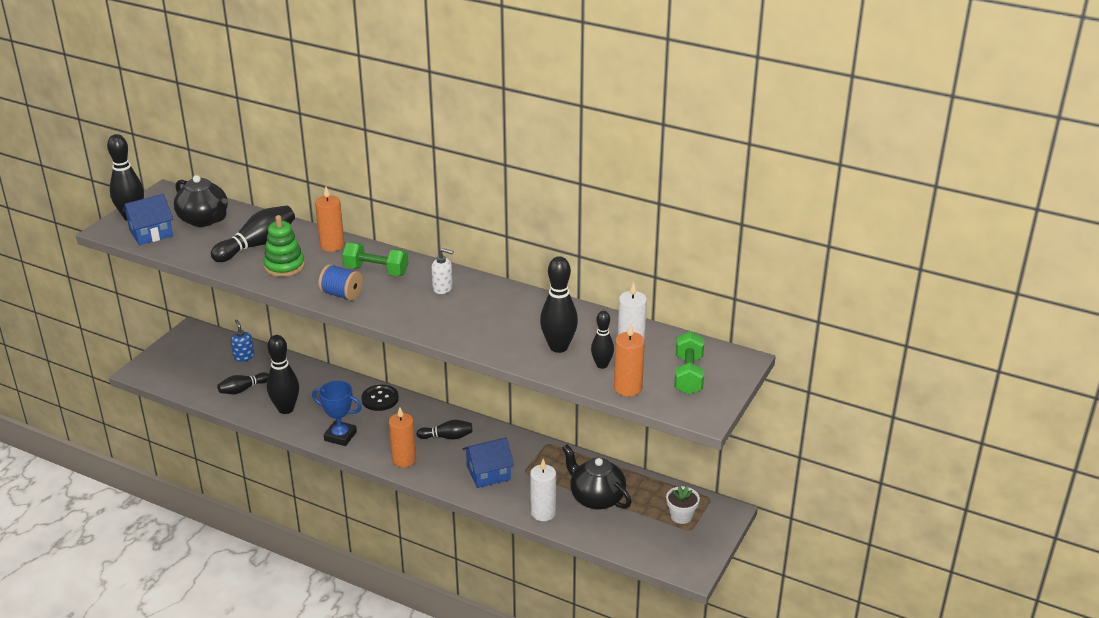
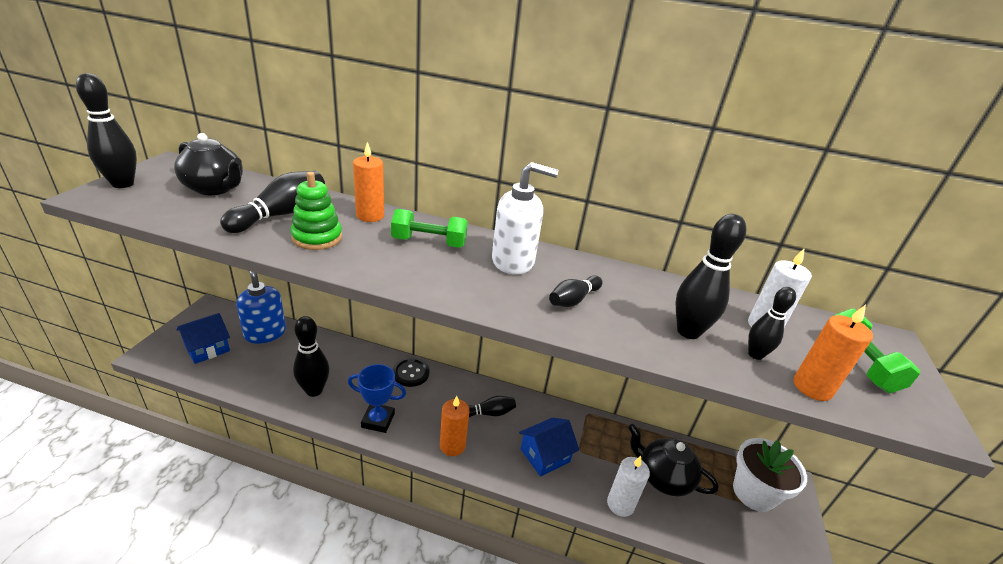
camera: 15 degrees left, 0 degrees up
blue house [122,194,173,245] -> blue house moved to [176,313,230,364]
black bowling pin [217,372,269,394] -> black bowling pin moved to [549,275,603,307]
blue soap dispenser [231,319,254,362] -> blue soap dispenser [236,271,286,344], size x1.91
blue spool [318,264,363,301] -> none
white soap dispenser [431,248,453,294] -> white soap dispenser [492,162,558,275], size x1.91
white flower pot [666,485,700,524] -> white flower pot [733,438,807,512], size x1.80

